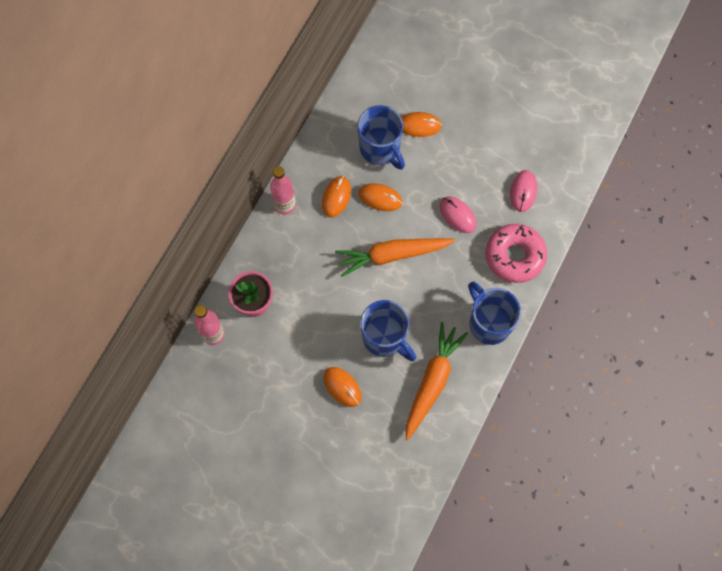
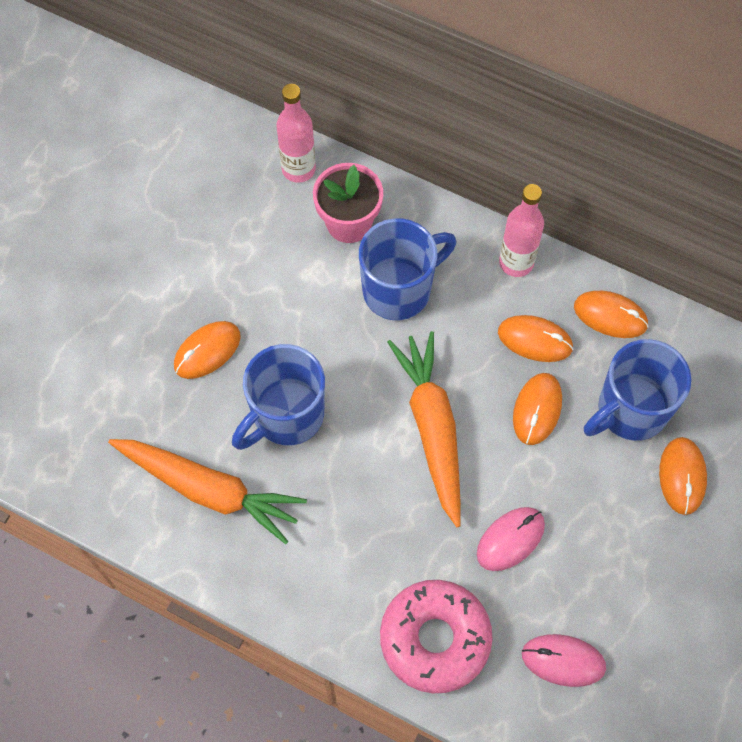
camera: 90 degrees right, 5 degrees down
blue mug [468,281,521,345] -> blue mug moved to [359,218,456,320]
none -> orange mouse [574,291,649,338]

